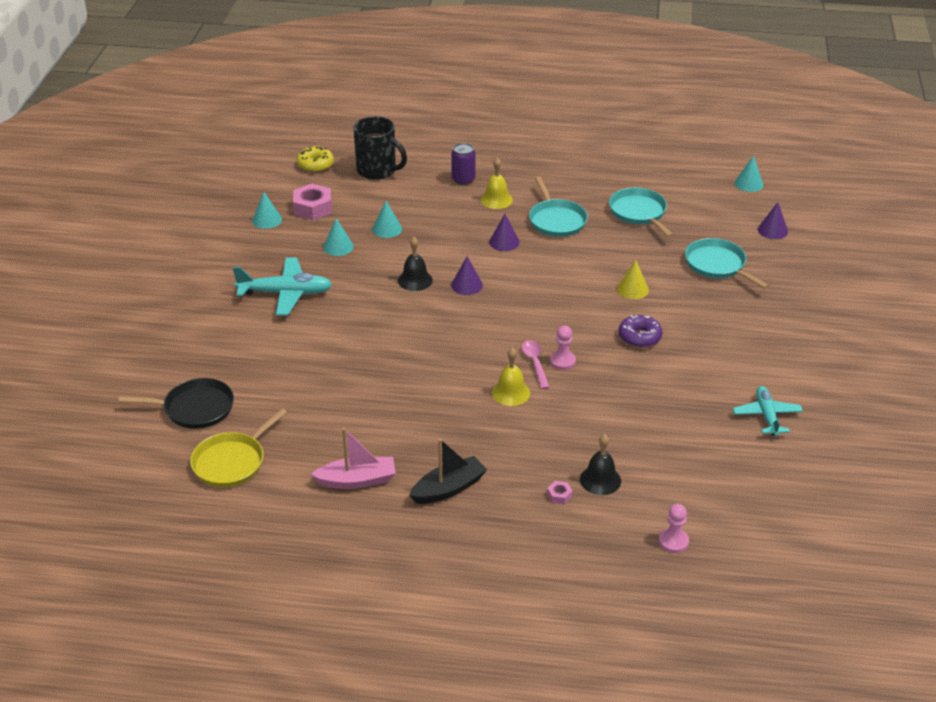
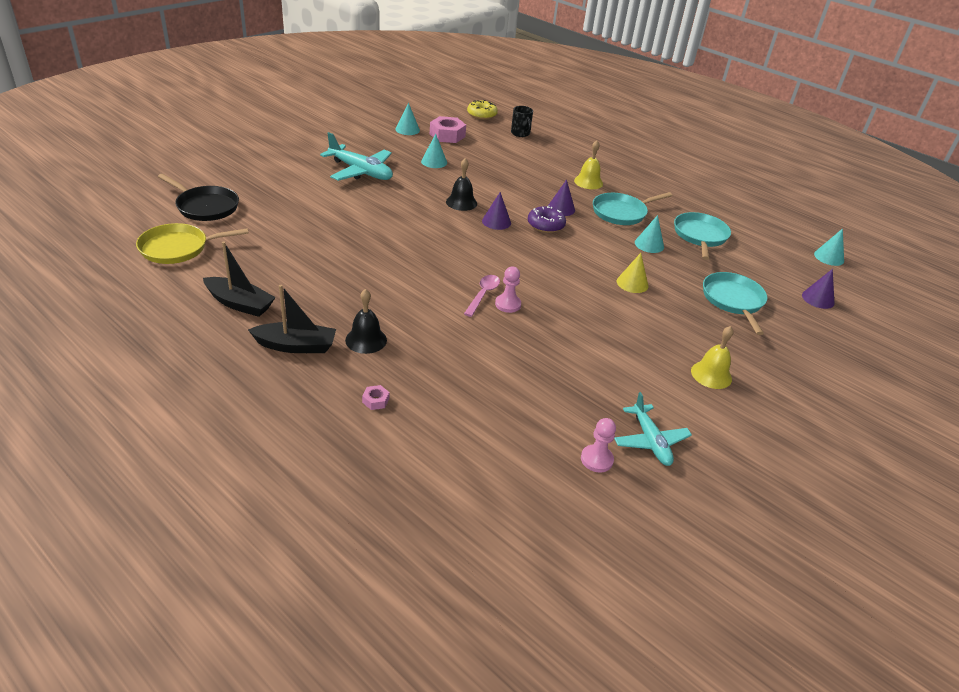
camera: 30 degrees right, 0 degrees up
pink boat [311,428,396,489] -> black boat [203,241,276,317]
black mug [353,116,407,180] -> black mug [511,106,533,137], size x0.58
turquoise cone [372,201,402,238] -> turquoise cone moved to [635,215,664,253]
purple can [451,143,476,185] -> none
yellow bell [492,348,530,406] -> yellow bell moved to [691,326,733,389]
turquoise pan [529,177,588,237] -> turquoise pan turned 45 degrees clockwise [593,192,672,225]
black bell [580,434,621,495] -> black bell moved to [345,289,387,354]
purple donut [618,315,663,348] -> purple donut moved to [528,205,566,233]
pink pawn [659,504,689,553] -> pink pawn moved to [581,418,616,472]
turquoise plane [733,386,803,436] -> turquoise plane turned 135 degrees clockwise [614,392,692,466]

